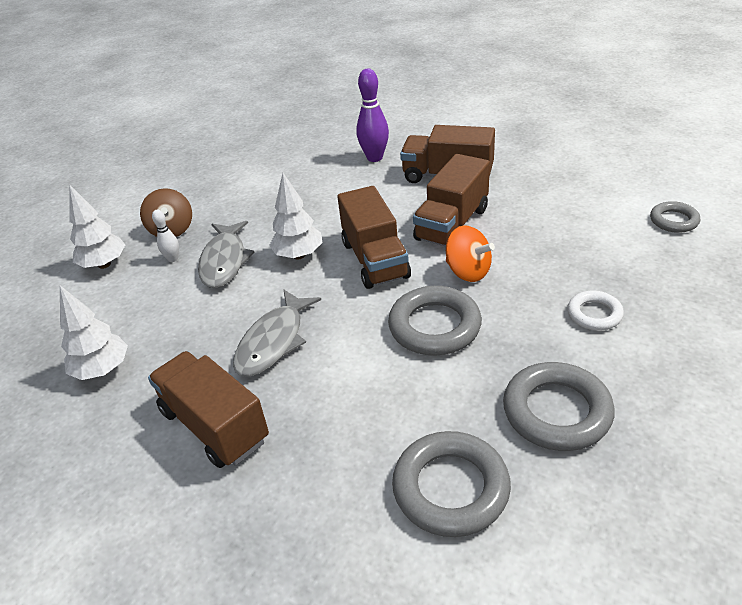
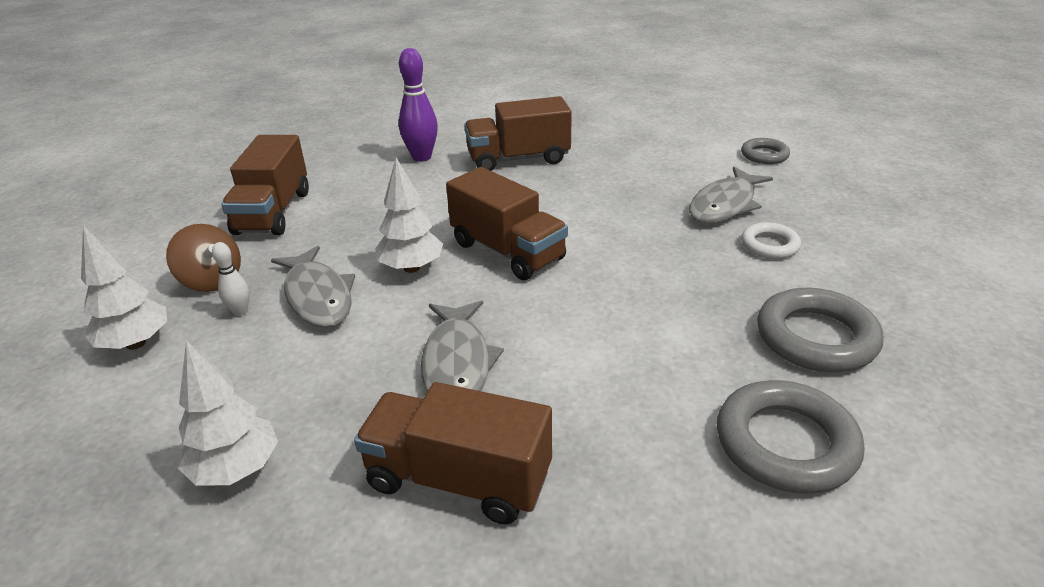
camera: 30 degrees left, 5 degrees down
grey ring [388,286,482,355] -> none
brown truck [413,154,490,246] -> brown truck moved to [221,135,309,235]
orange spinning top [446,225,495,282] -> none
none -> grey fish [689,167,773,224]

